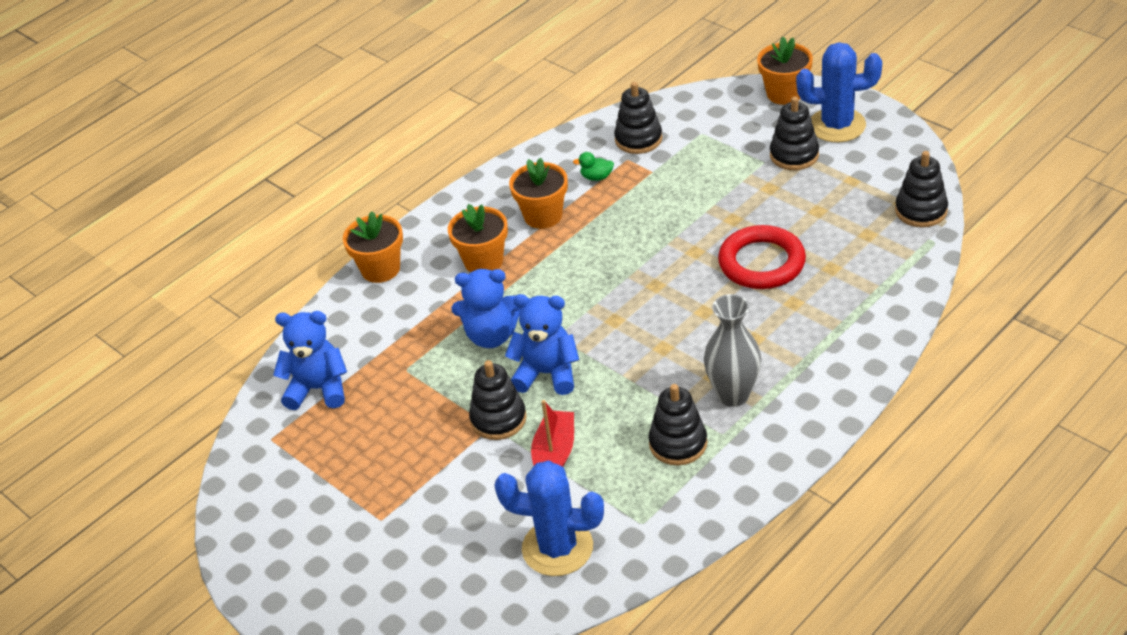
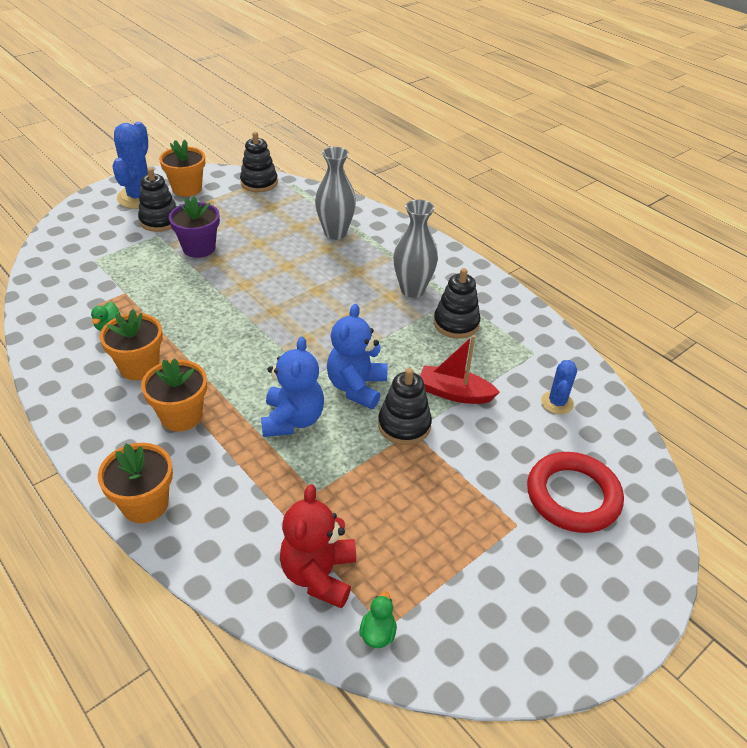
camera: 90 degrees left, 0 degrees up
blue teddy bear [273,311,347,410] -> red teddy bear [280,484,356,608]
blue cactus [494,460,604,576] -> blue cactus [541,360,577,414], size x0.54
black stacking toy [614,82,662,154] -> none
red ring [718,225,806,289] -> red ring moved to [527,452,624,533]
orange flower pot [757,37,813,105] -> orange flower pot moved to [159,140,205,197]
none -> purple flower pot [169,196,220,258]
none -> grey vase [315,147,356,240]
none -> green duck [359,591,397,648]

